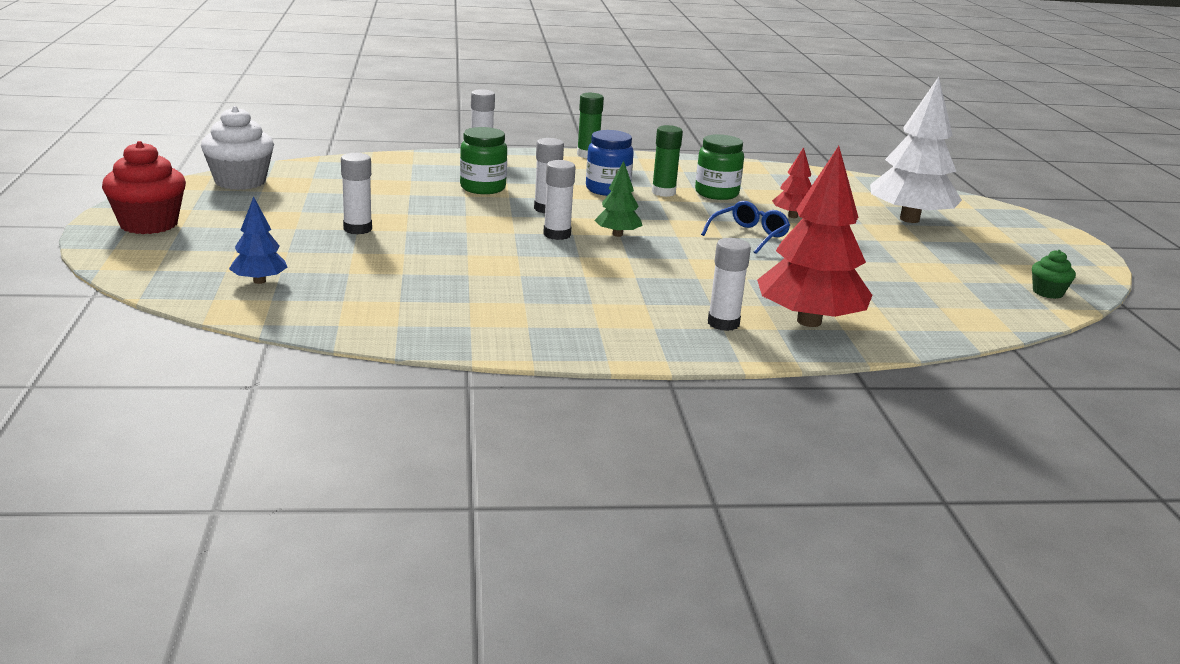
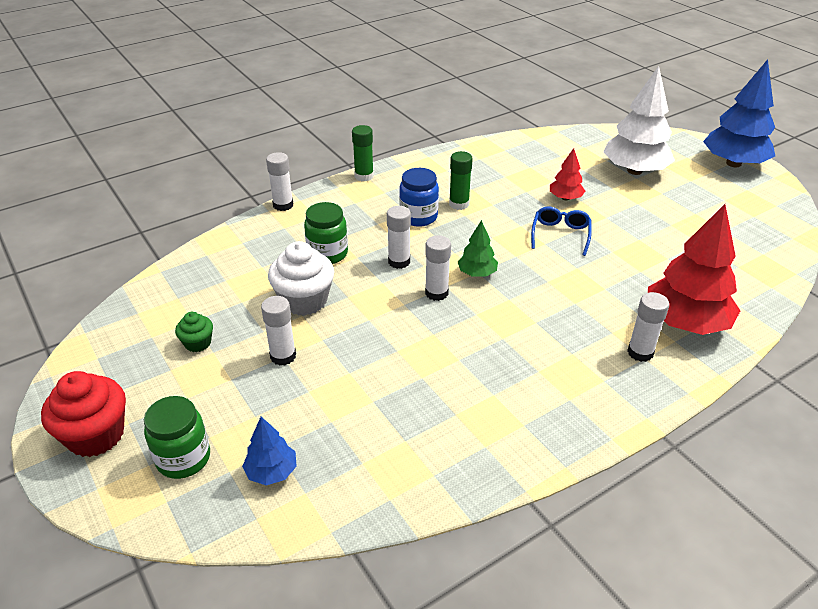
camera: 25 degrees left, 15 degrees up
white cupcake [201,106,274,190] -> white cupcake moved to [268,241,334,316]
green jar [695,134,744,200] -> green jar moved to [144,396,210,479]
green cupcake [1032,250,1076,299] -> green cupcake moved to [175,312,213,352]
none -> blue tree [703,59,775,167]

